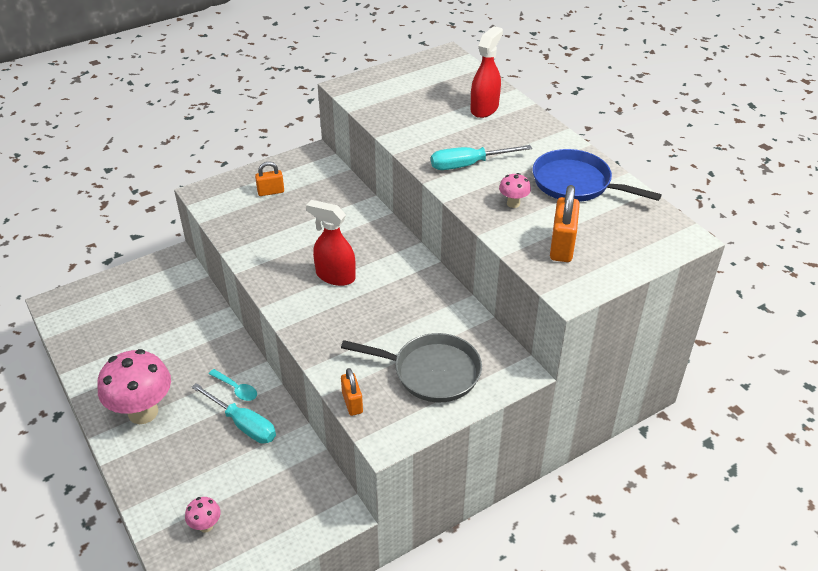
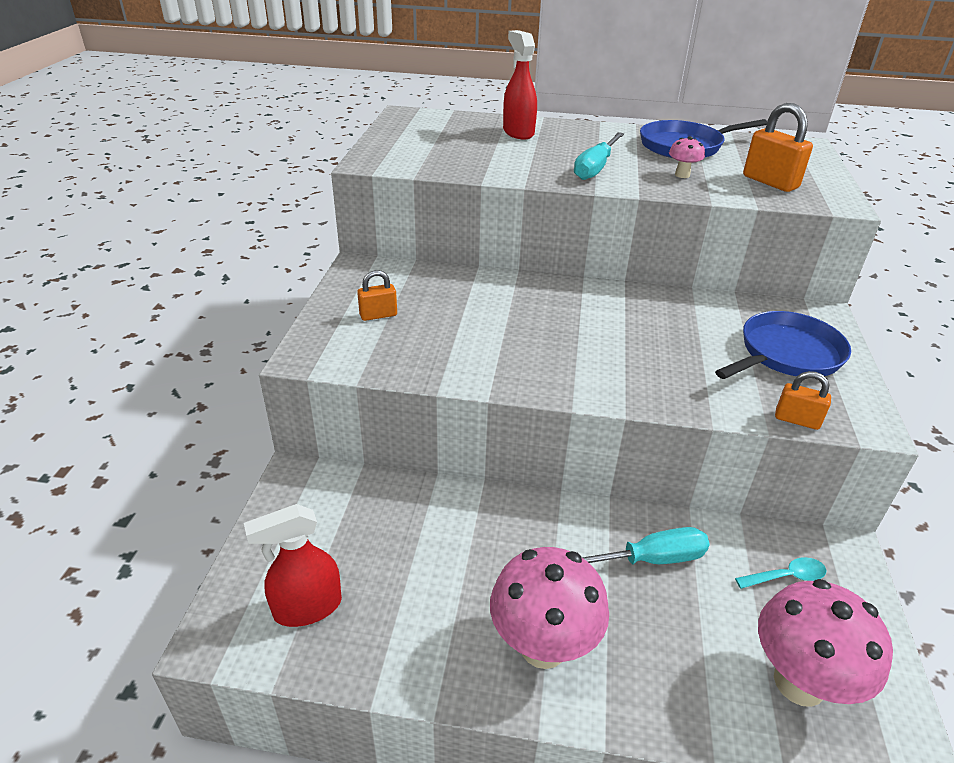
camera: 50 degrees left, 5 degrees down
pink mushroom [185,497,221,533] -> pink mushroom [758,579,893,707], size x2.24
turquoise spoon [209,369,257,401] -> turquoise spoon moved to [735,557,826,589]
orange padlock [255,162,284,196] -> orange padlock turned 45 degrees clockwise [357,270,397,321]
red spray bottle [306,200,356,286] -> red spray bottle moved to [244,504,342,627]
grey pan [341,333,482,402] -> blue pan [715,311,851,379]

